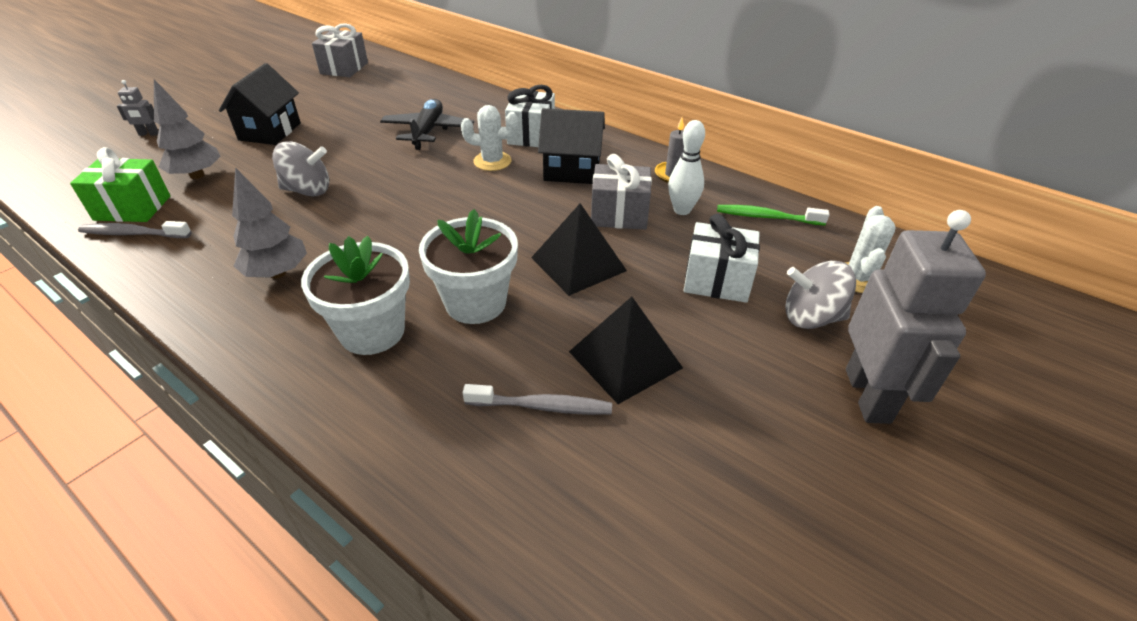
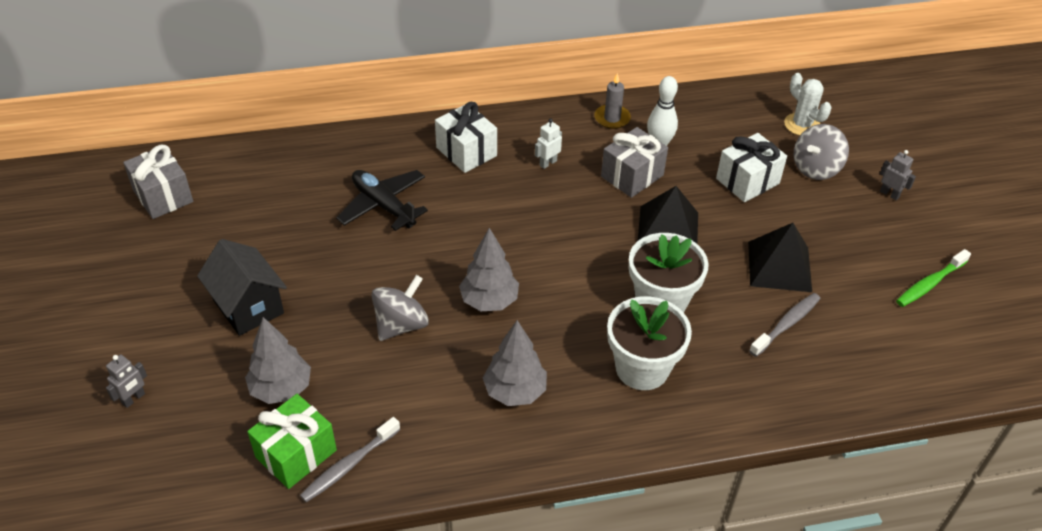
camera: 50 degrees left, 5 degrees up
white cactus [461,105,518,171] -> none
black house [538,108,605,184] -> white robot [535,118,562,169]
green toothbrush [717,205,829,225] -> green toothbrush moved to [896,249,971,307]
grey robot [846,210,986,424] -> grey robot [880,150,916,200], size x0.41
none -> grey tree [459,228,519,311]

